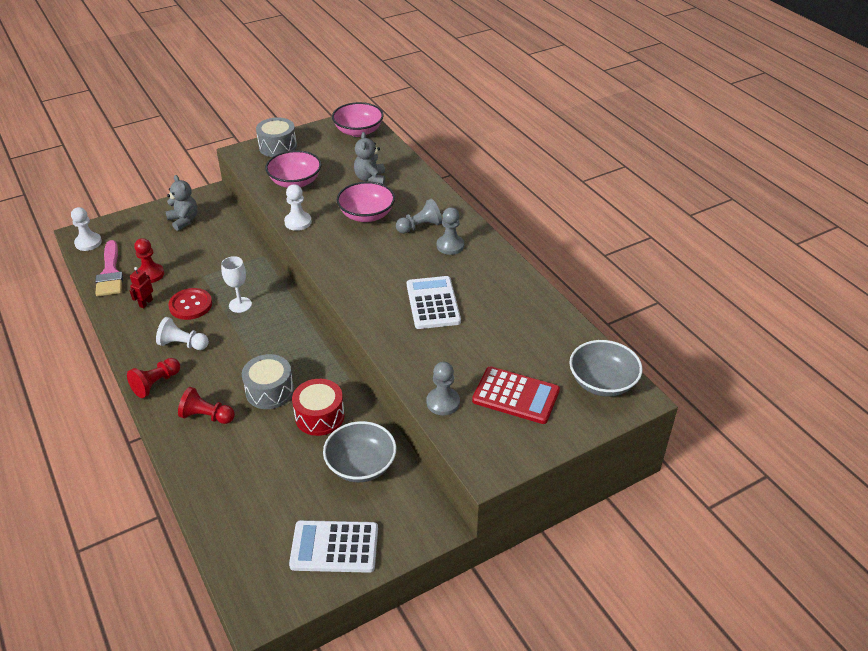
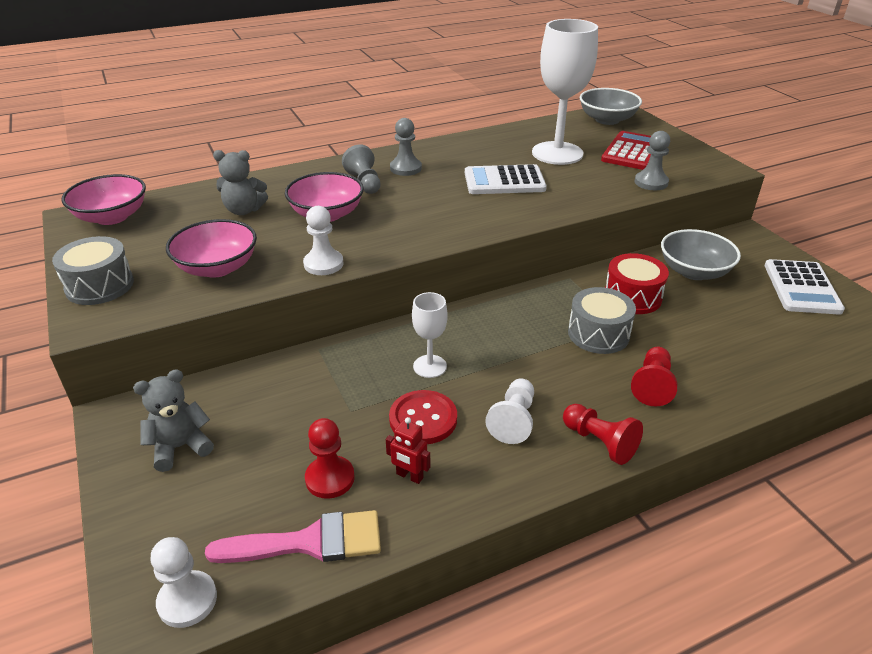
camera: 85 degrees left, 5 degrees down
none -> white goblet [532,19,598,165]

